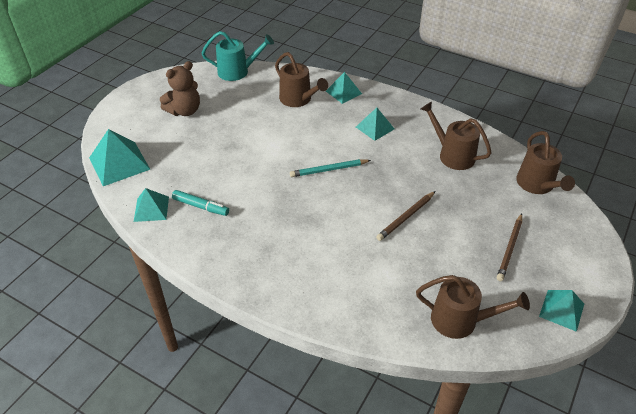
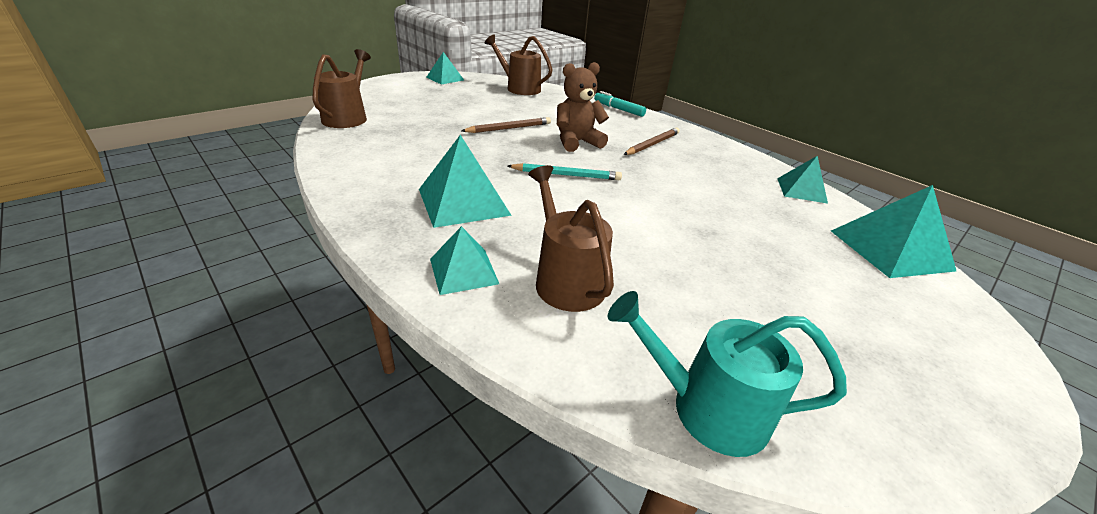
camera: 165 degrees left, 10 degrees down
brown teddy bear [160,61,200,116] -> brown teddy bear moved to [557,62,609,152]
turquoise marker [172,190,229,216] -> turquoise marker moved to [594,91,646,117]
turquoise pyramid [356,107,394,141] -> turquoise pyramid [419,135,512,228], size x1.61
brown watering can [421,101,492,170] -> none
brown pencil [497,213,522,281] -> brown pencil moved to [624,127,680,155]

